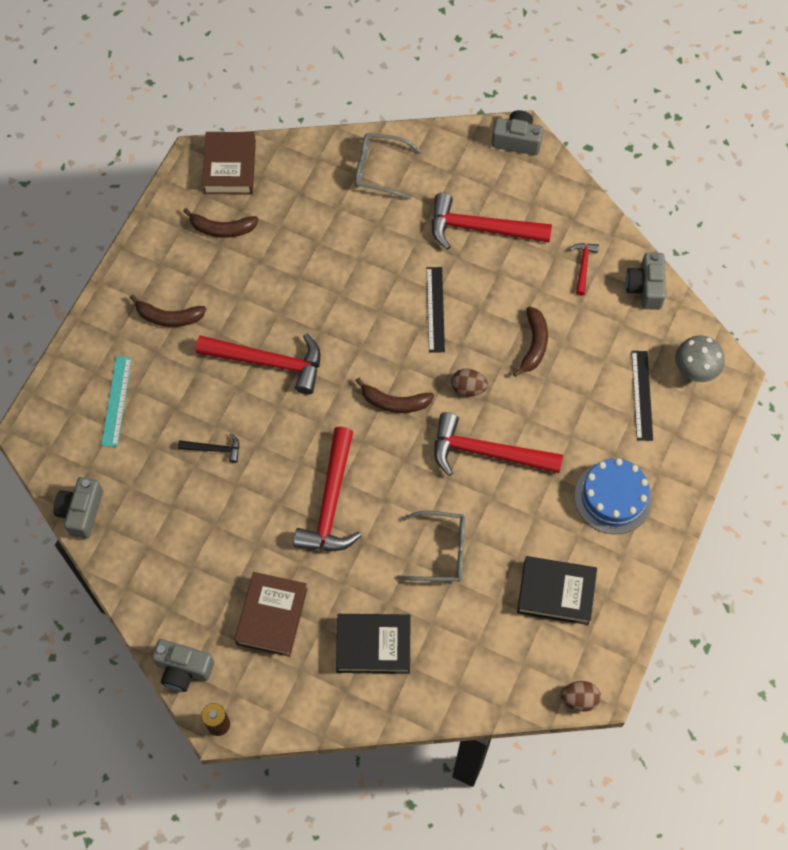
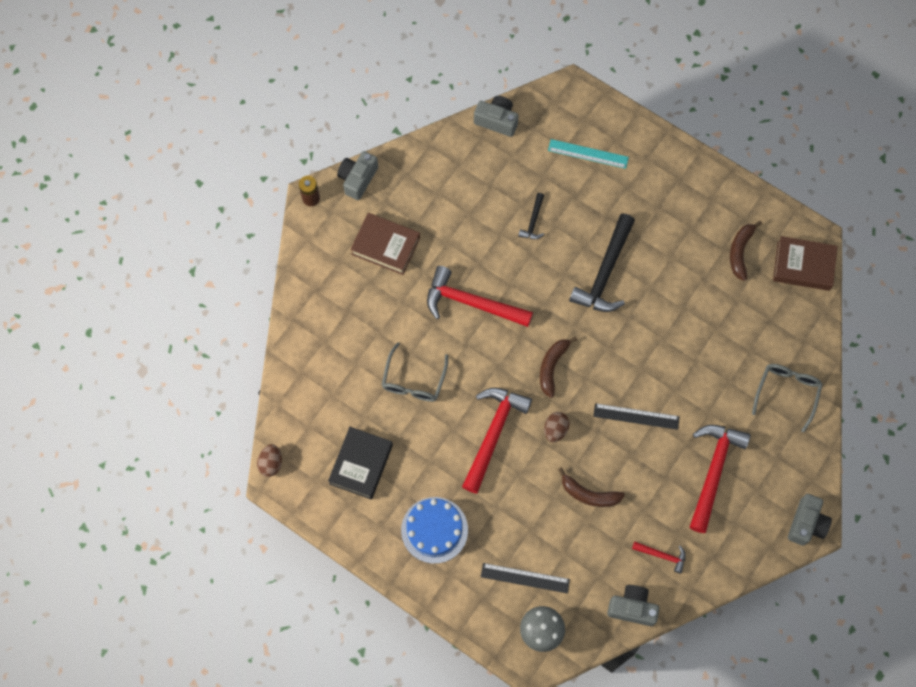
camera: 100 degrees right, 5 degrees up
brown banana [130,294,206,327] -> none
red hammer [196,333,320,395] -> black hammer [569,214,635,312]
black book [336,614,411,674] -> none

